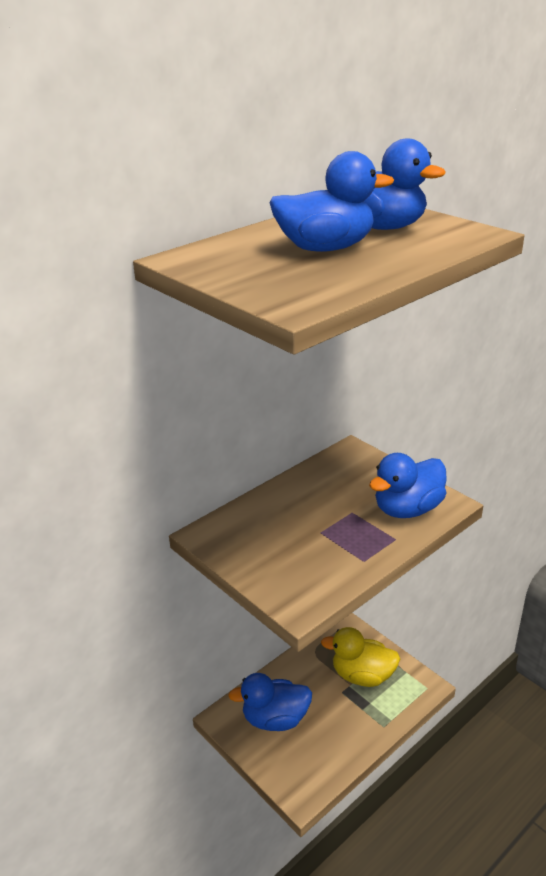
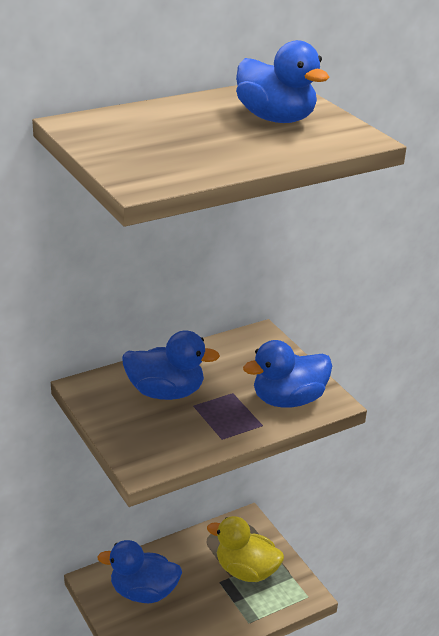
camera: 10 degrees right, 0 degrees up
blue duck [269,151,394,252] -> blue duck moved to [122,331,220,400]

